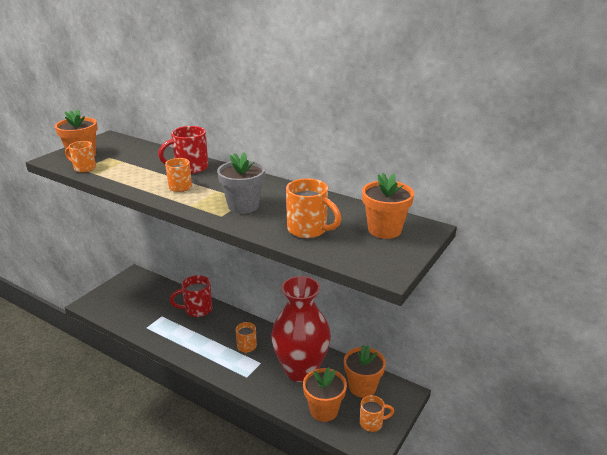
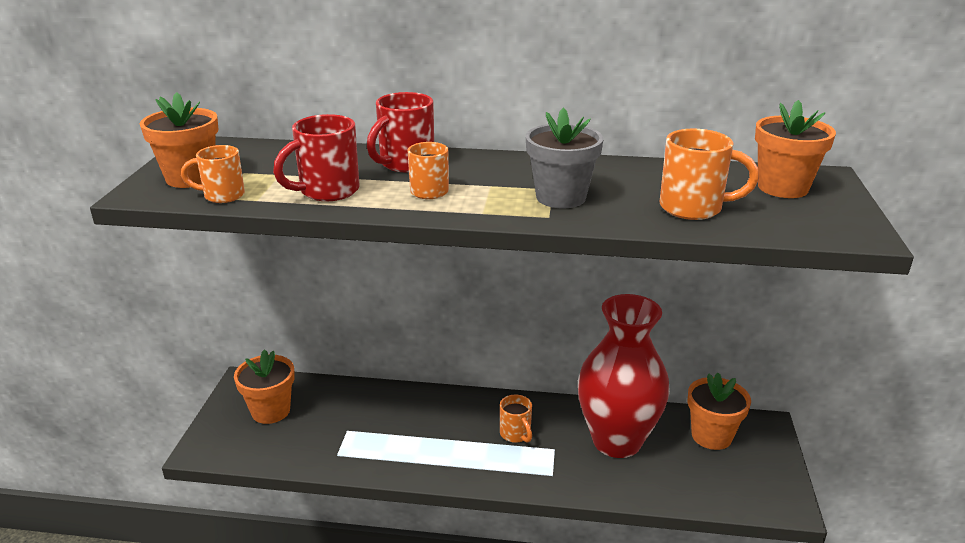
camera: 25 degrees left, 0 degrees up
red mug [170,275,212,317] -> red mug moved to [273,114,360,201]
orange flower pot [303,367,347,422] -> orange flower pot moved to [234,349,295,424]
orange mug [360,395,394,432] -> none

